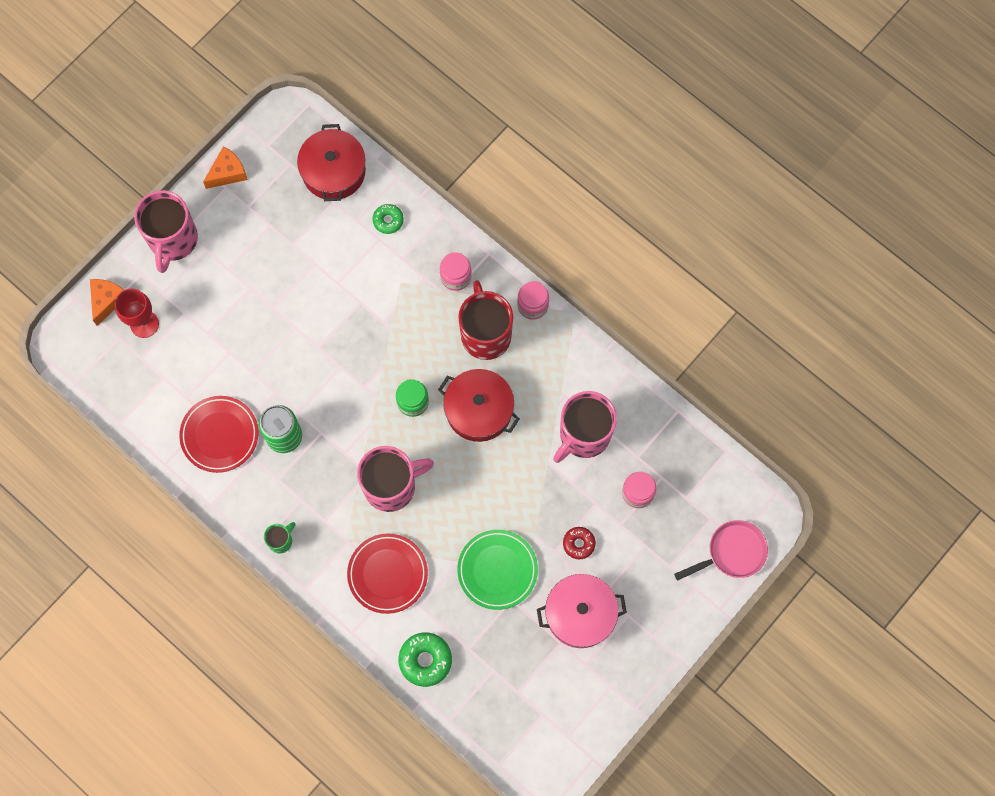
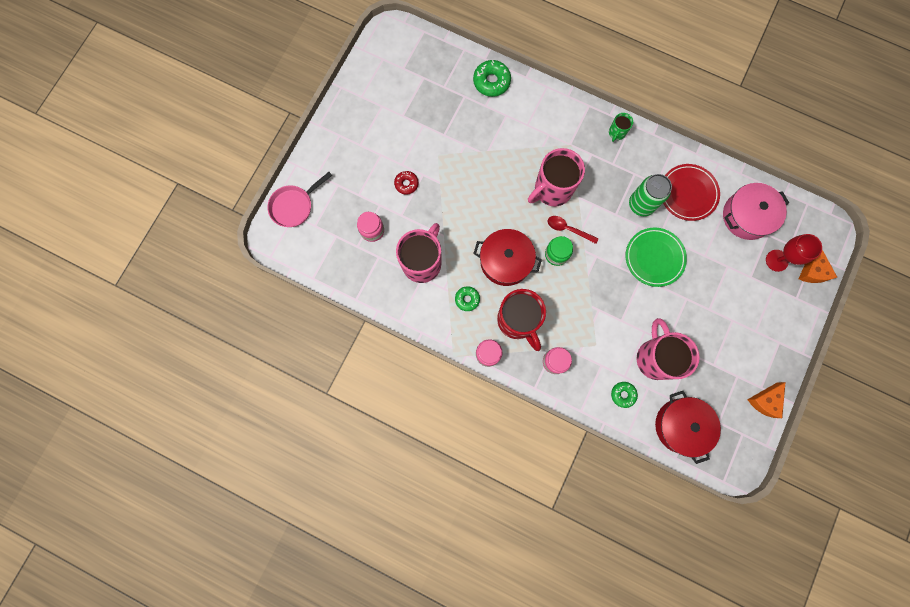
camera: 165 degrees right, 5 degrees up
pink mug [134,190,198,273] -> pink mug moved to [636,318,700,380]
red plate [347,533,428,614] -> none
green plate [457,530,538,610] -> green plate moved to [626,228,687,287]
pink pot [537,574,627,648] -> pink pot moved to [723,183,789,240]
none -> green donut [455,286,480,311]
none -> red spoon [548,216,599,244]

